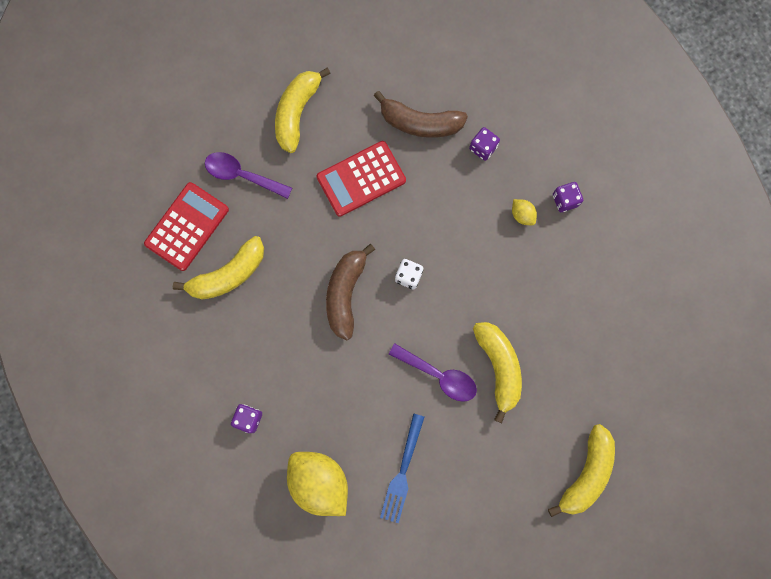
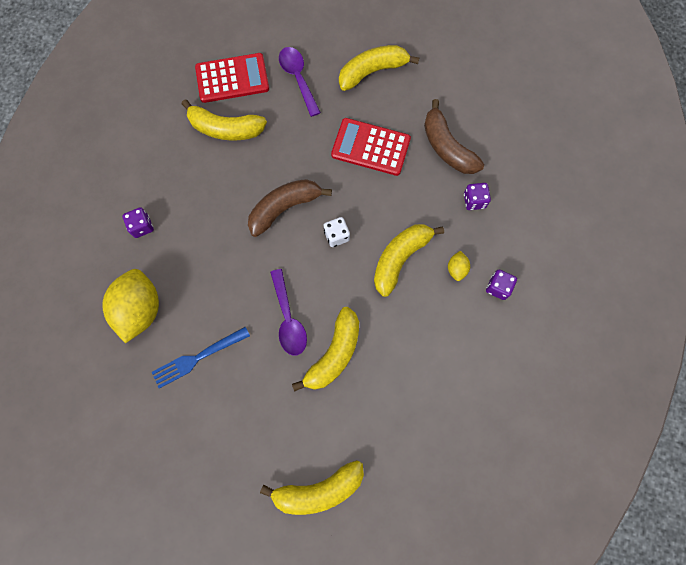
camera: 45 degrees right, 5 degrees down
none -> yellow banana [374,224,444,297]

